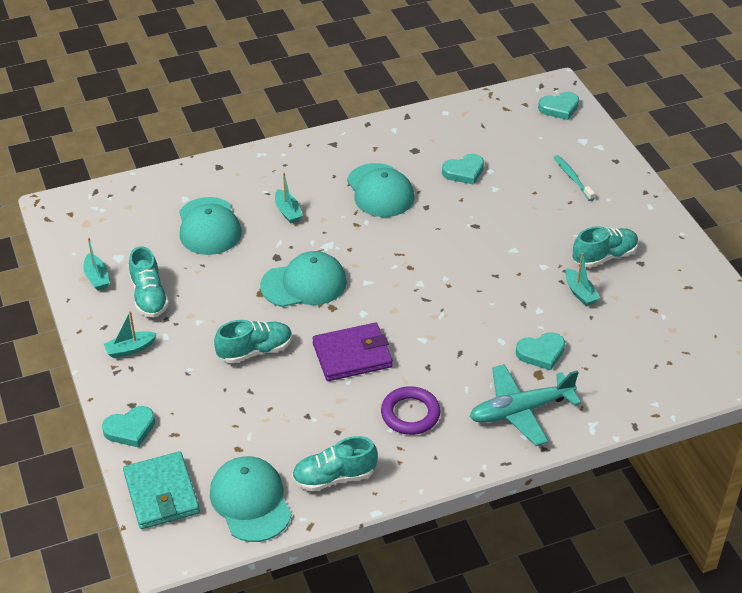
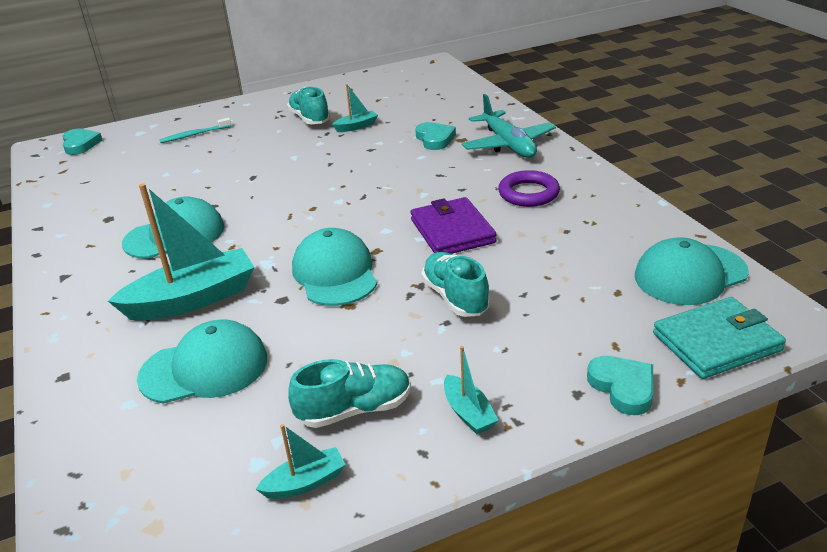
camera: 90 degrees left, 10 degrees down
turquoise boat [275,172,303,224] -> turquoise boat [108,183,254,320], size x2.10
turquoise shoe [292,436,377,491] -> none
turquoise heart [442,154,484,185] -> none

